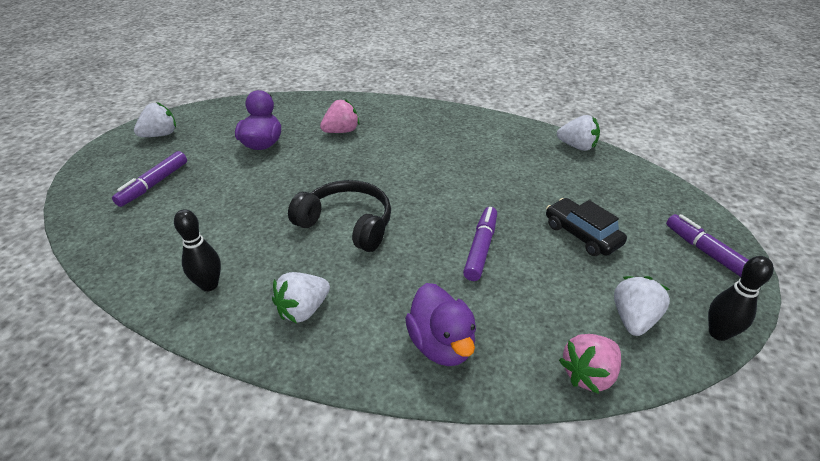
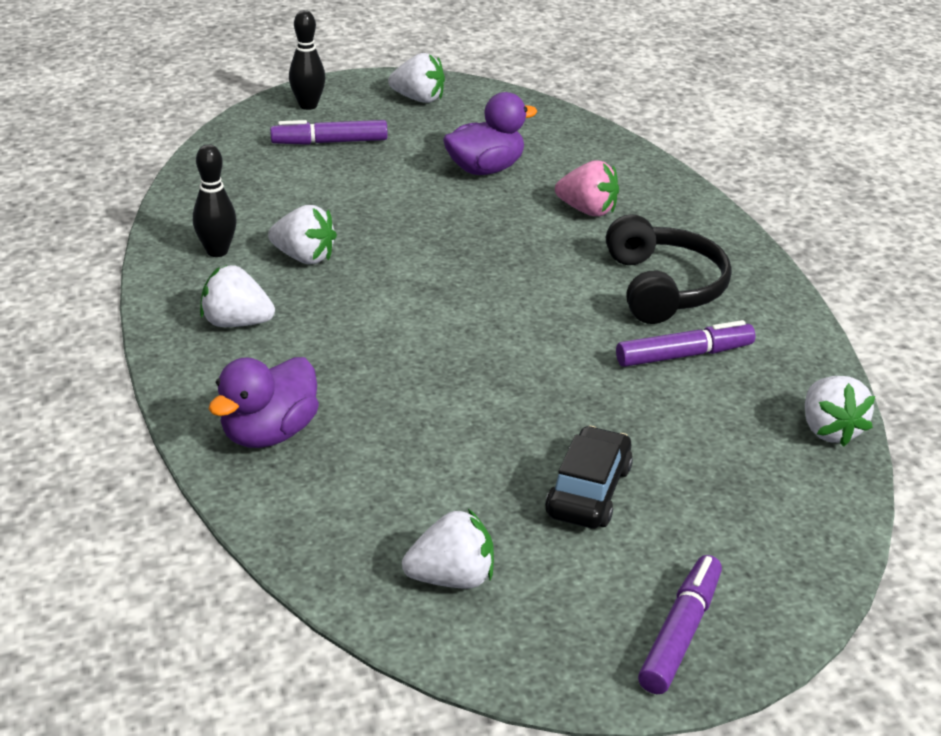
camera: 55 degrees right, 5 degrees down
black headphones [288,180,391,252] -> black headphones moved to [606,214,732,324]
purple marker [463,207,497,281] -> purple marker moved to [616,320,755,367]
pink strawberry [559,334,621,394] -> none
black bowling pin [708,256,774,341] -> black bowling pin moved to [289,10,326,110]
none -> white strawberry [268,205,337,264]

